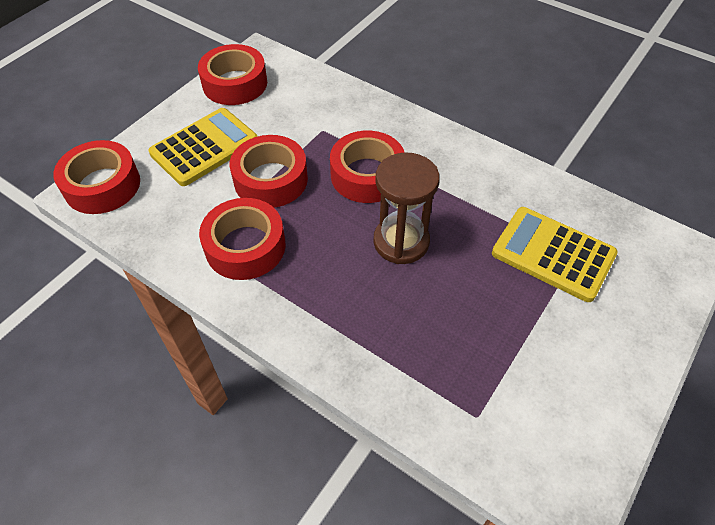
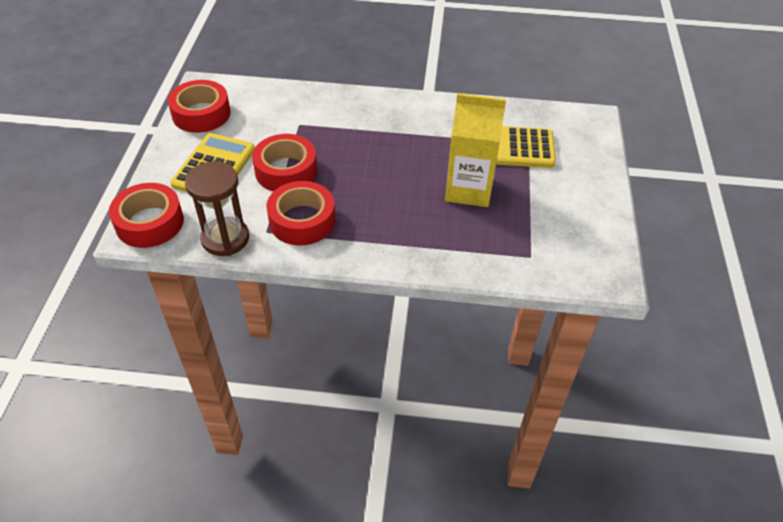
camera: 30 degrees left, 5 degrees down
red tape [330,131,404,203] -> none
brown hourglass [373,152,440,264] -> brown hourglass moved to [185,161,249,256]
none -> yellow carton [445,93,506,207]

